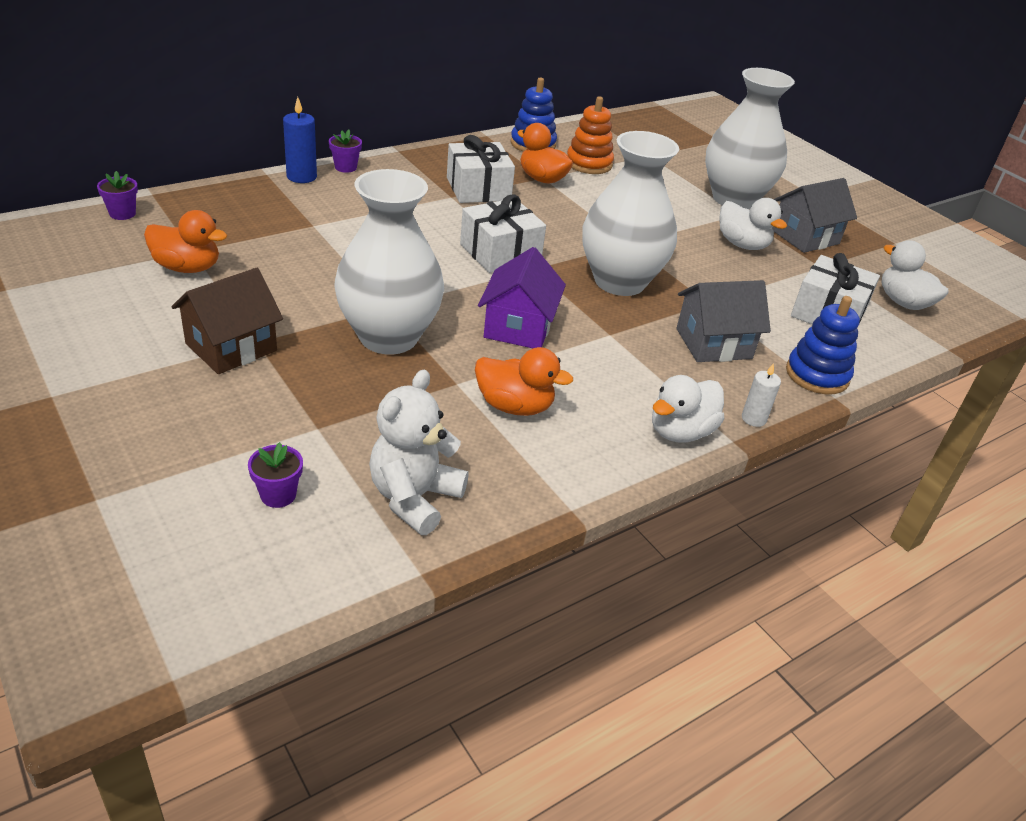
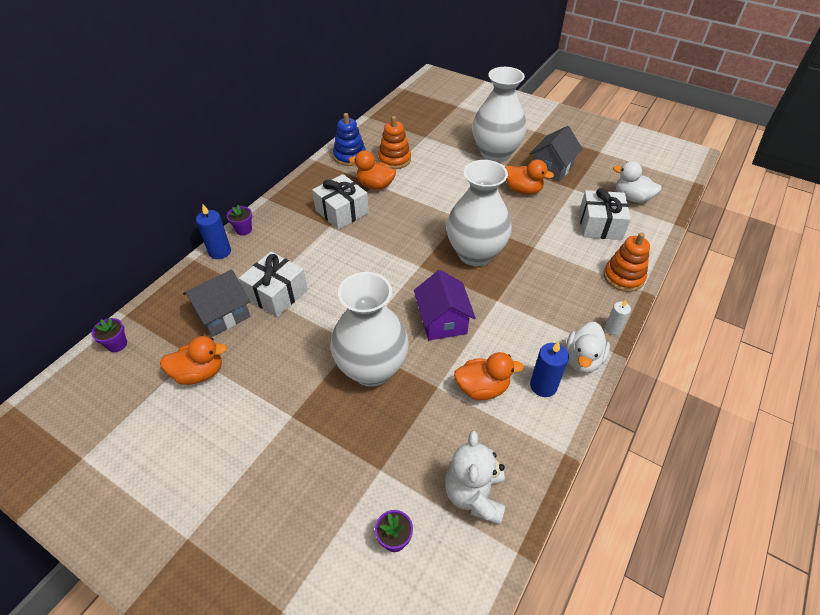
camera: 20 degrees left, 10 degrees up
brown house [171,268,283,374] -> none
white gift [460,194,546,273] -> white gift moved to [239,252,308,317]
grey house [676,280,771,362] -> grey house moved to [183,270,250,337]
white duck [720,198,787,250] -> orange duck [505,160,554,195]
blue stacking toy [786,296,860,395] -> orange stacking toy [604,232,650,292]
none -> blue candle [530,341,569,397]

